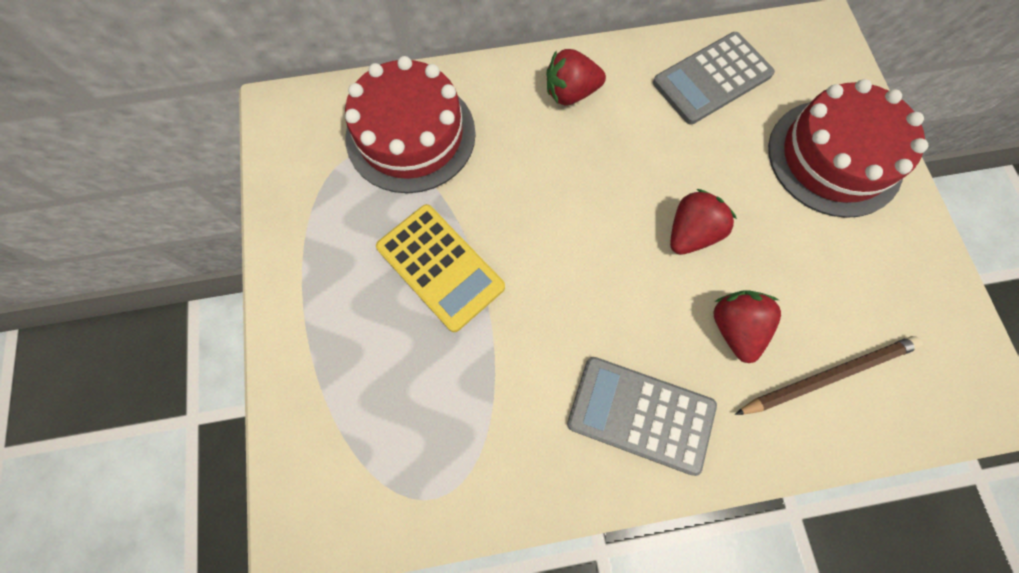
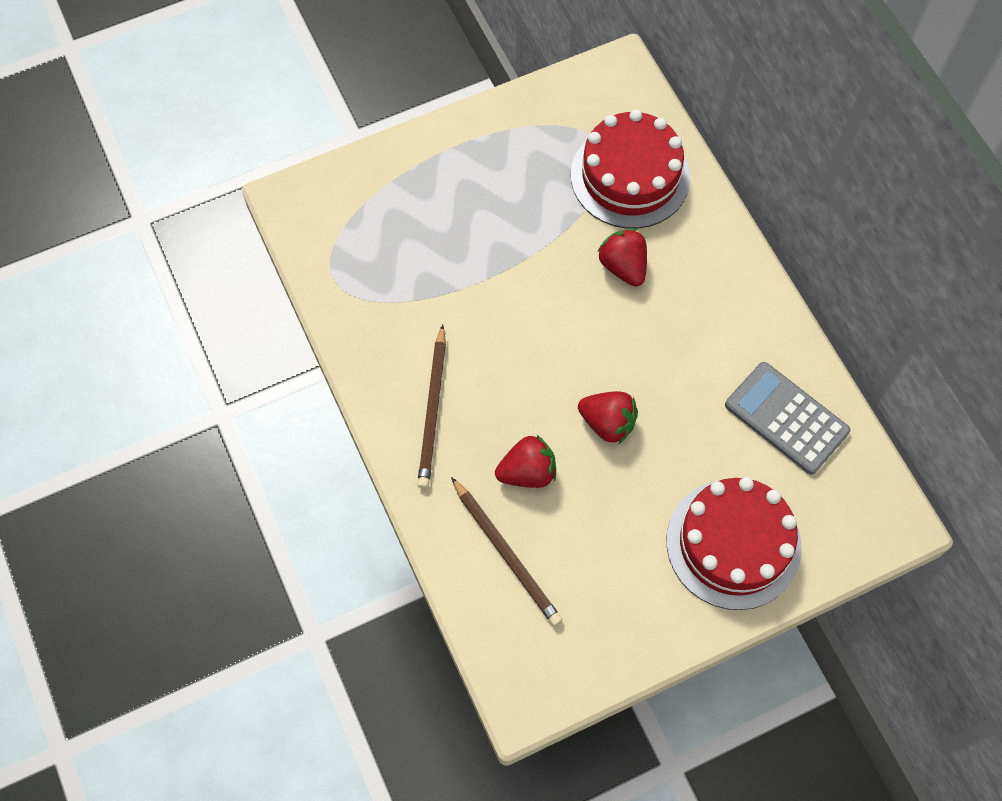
camera: 75 degrees right, 5 degrees down
yellow calculator [376,204,505,332] -> none
red strawberry [547,49,606,105] -> red strawberry moved to [597,228,647,287]
grey calculator [567,357,717,476] -> brown pencil [417,324,446,489]

